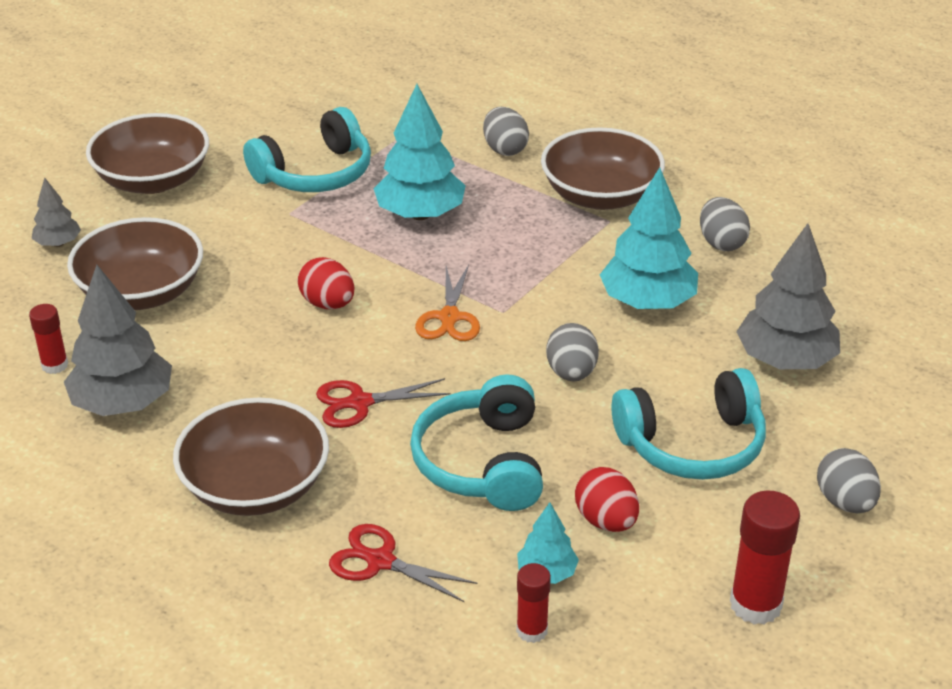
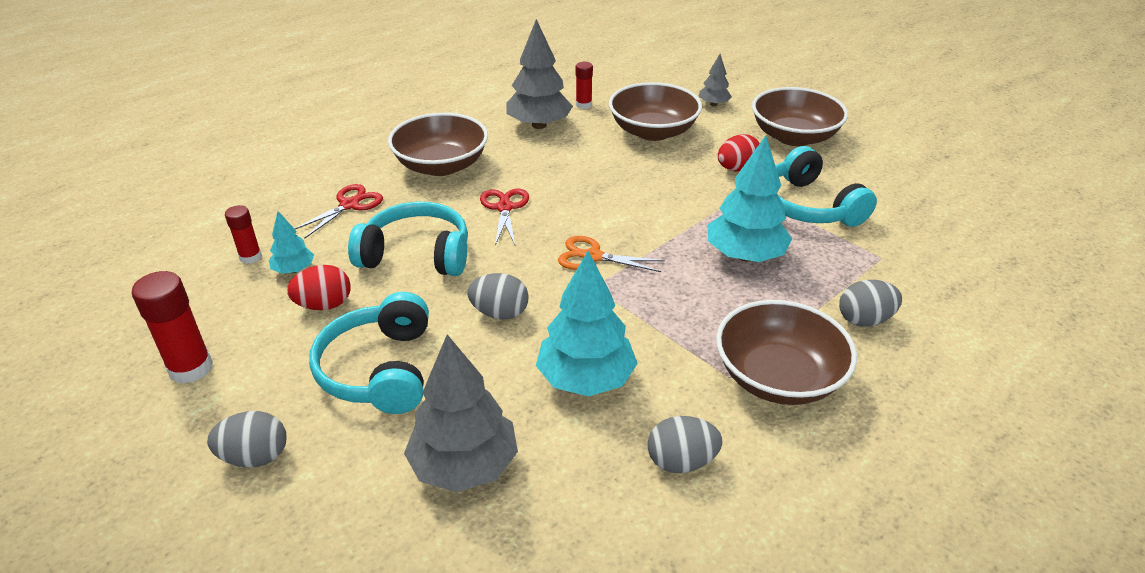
camera: 100 degrees right, 0 degrees up
red egg [298,257,355,309] -> red egg moved to [718,134,760,172]

